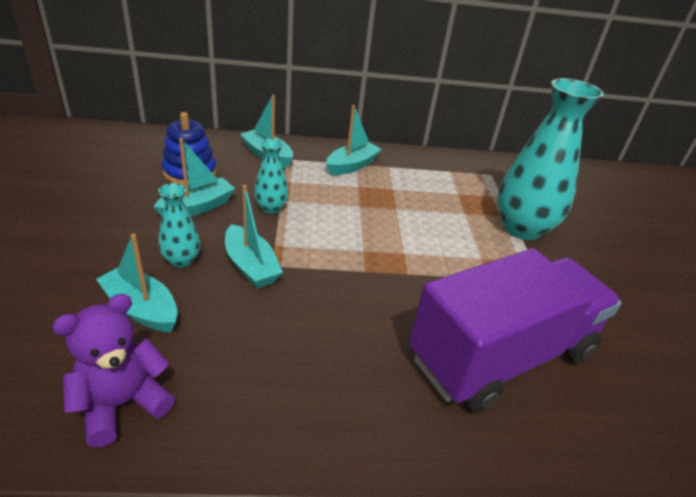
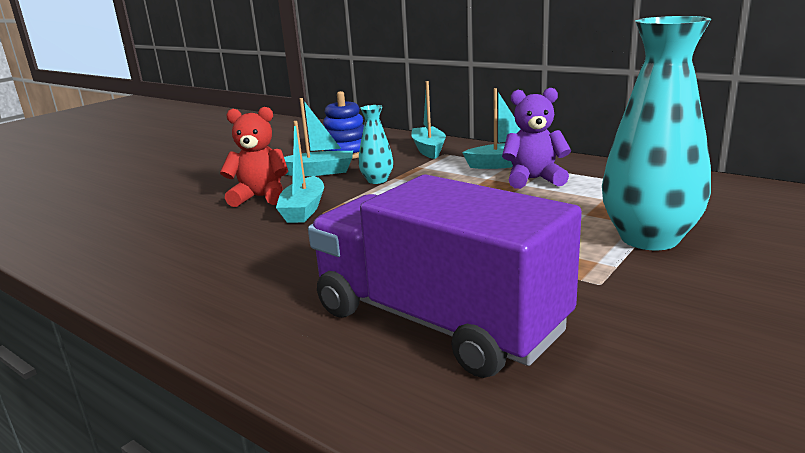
camera: 45 degrees right, 15 degrees down
purple teddy bear [52,294,175,448] -> purple teddy bear moved to [502,88,571,189]
turquoise boat [96,234,178,332] -> none
turquoise vase [158,183,200,268] -> red teddy bear [220,107,288,207]
purple truck [409,248,622,413] -> purple truck turned 150 degrees counterclockwise [308,175,582,378]

